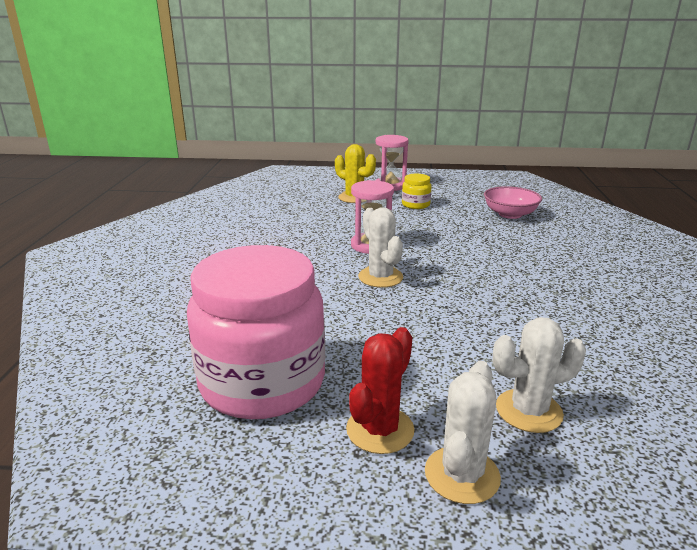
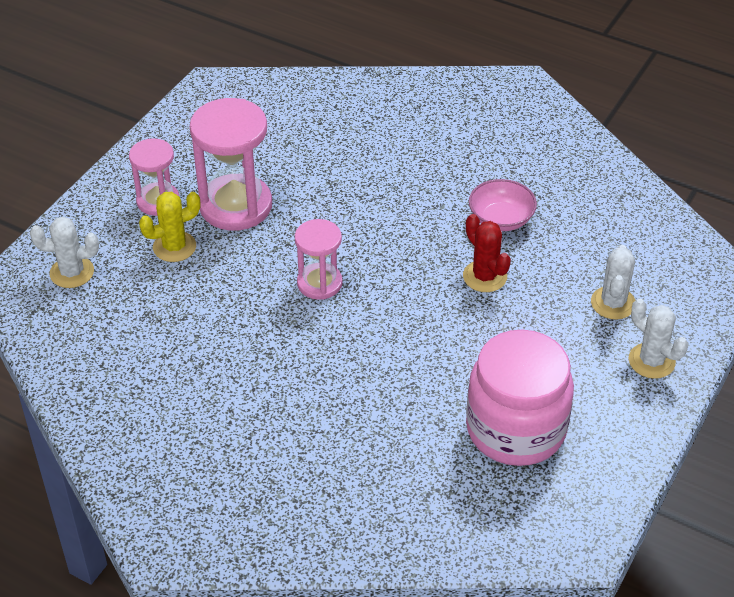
camera: 65 degrees left, 20 degrees up
red cactus [346,327,414,454] -> red cactus moved to [463,214,511,292]
white cactus [358,207,403,288] -> white cactus moved to [30,217,99,288]
yellow jar [402,174,432,209] -> pink hourglass [190,98,272,231]
pink bowl [484,186,542,219] -> pink bowl moved to [469,179,537,231]

